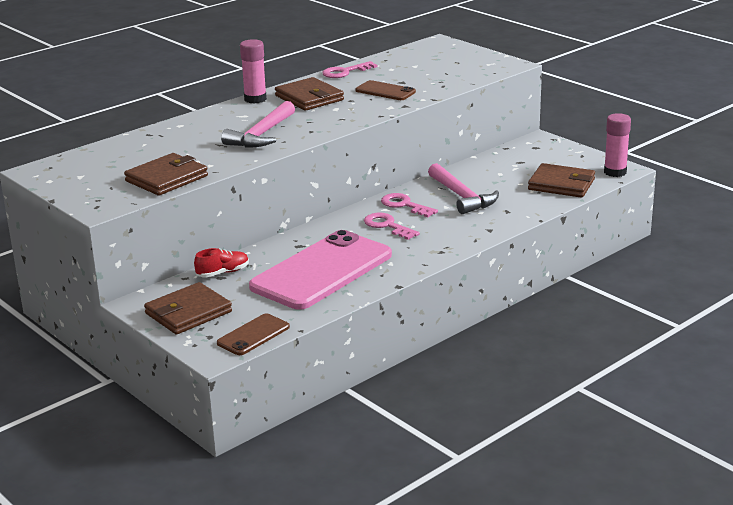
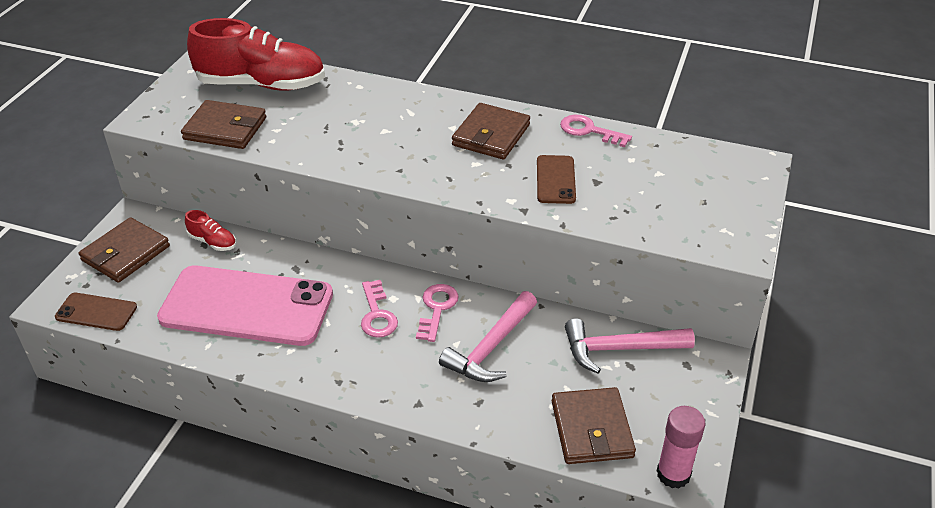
camera: 60 degrees right, 15 degrees up
brown wallet [144,282,232,335] -> brown wallet turned 75 degrees counterclockwise [79,217,170,282]
pink hammer [221,101,295,148] -> pink hammer moved to [565,318,695,374]
pink glue stick [240,39,267,103] -> none
pink key [364,213,420,240] -> pink key turned 150 degrees clockwise [361,280,398,338]
none -> red shoe [187,18,325,91]

